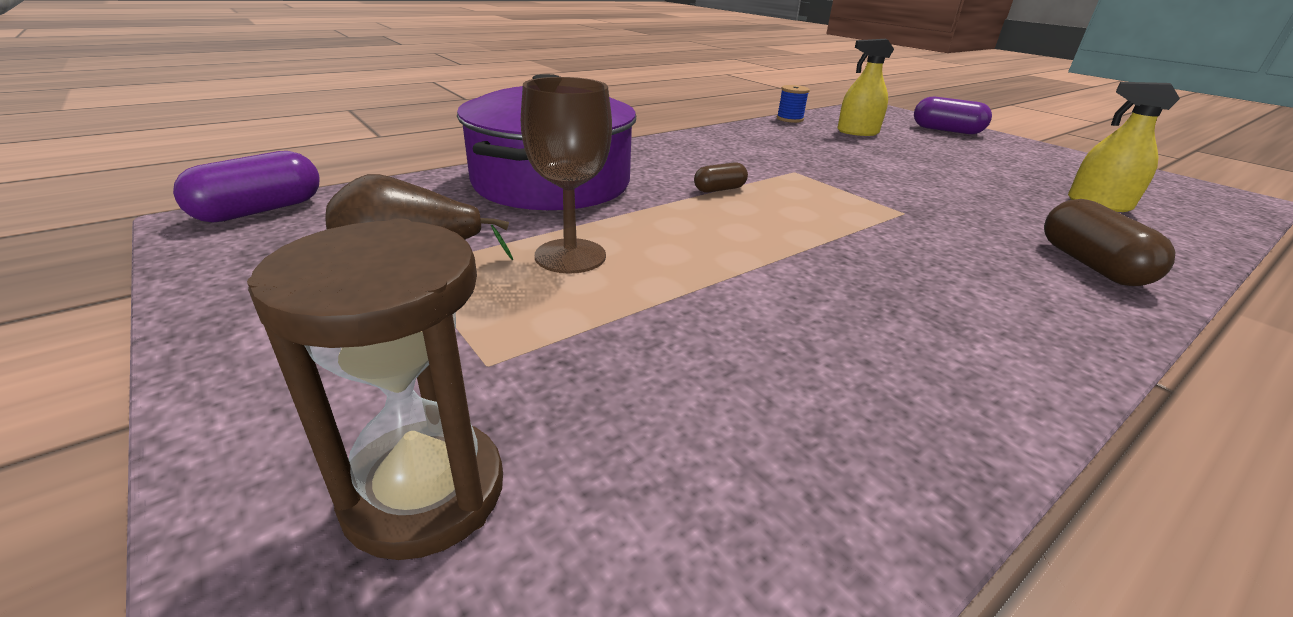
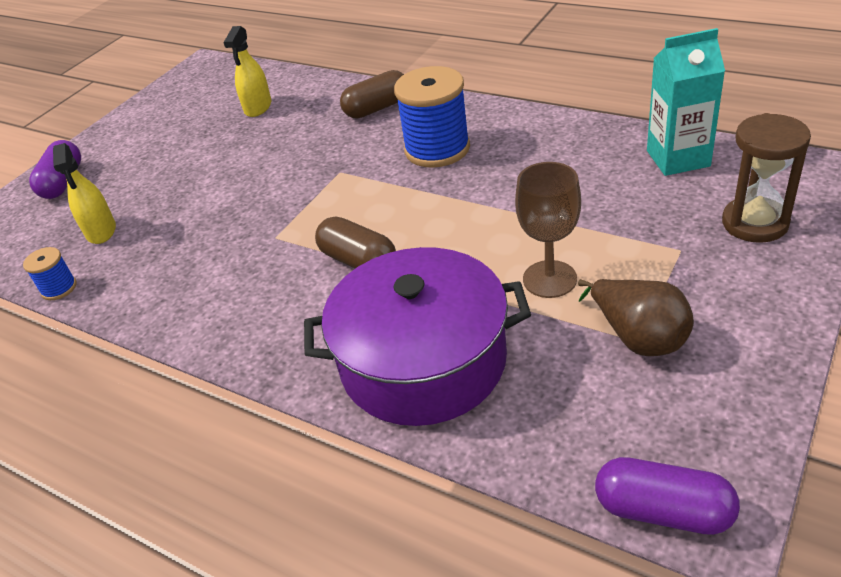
camera: 105 degrees left, 10 degrees up
brown capsule [694,162,748,193] -> brown capsule [315,216,396,269], size x1.72
none -> blue spool [394,66,470,168]
none -> turquoise carton [647,28,725,176]

